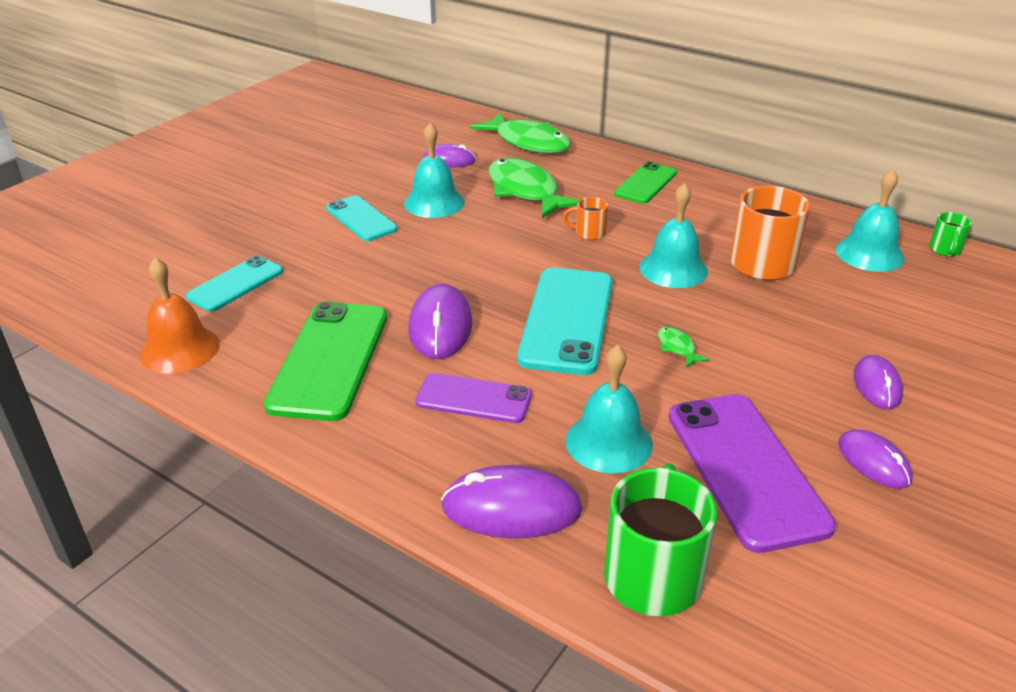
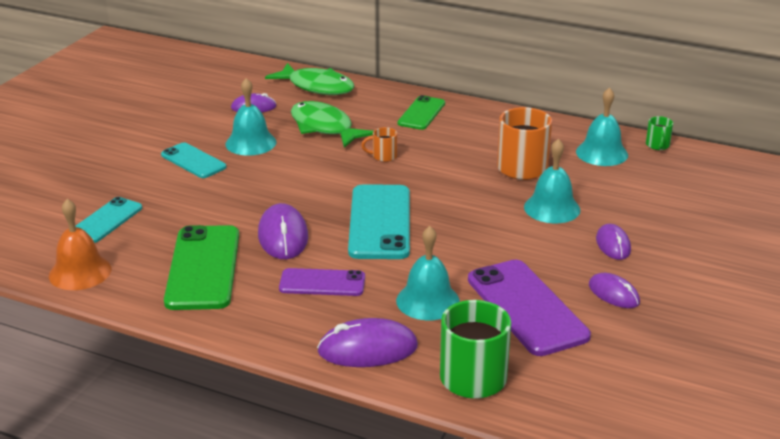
camera: 10 degrees left, 5 degrees down
turquoise bell [639,183,708,288] -> turquoise bell moved to [524,139,580,223]
green fish [658,326,709,368] -> none

